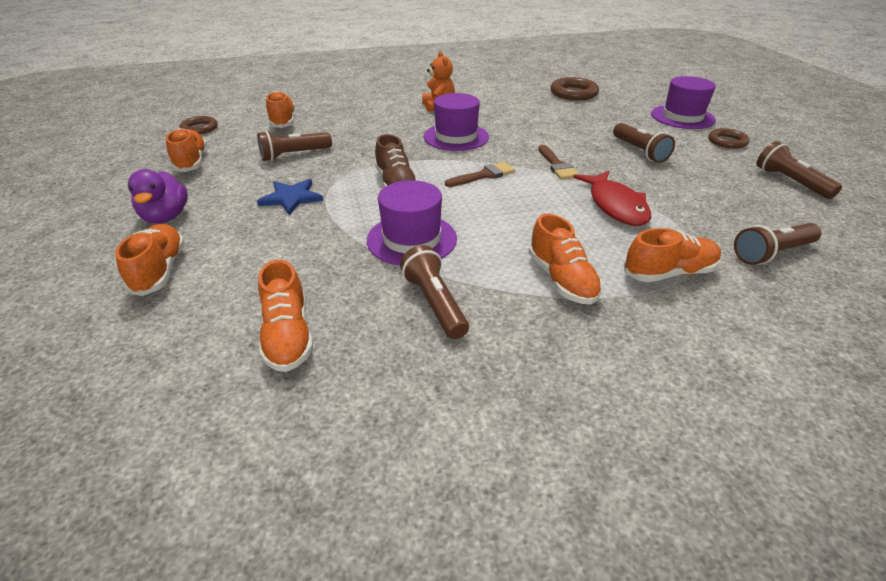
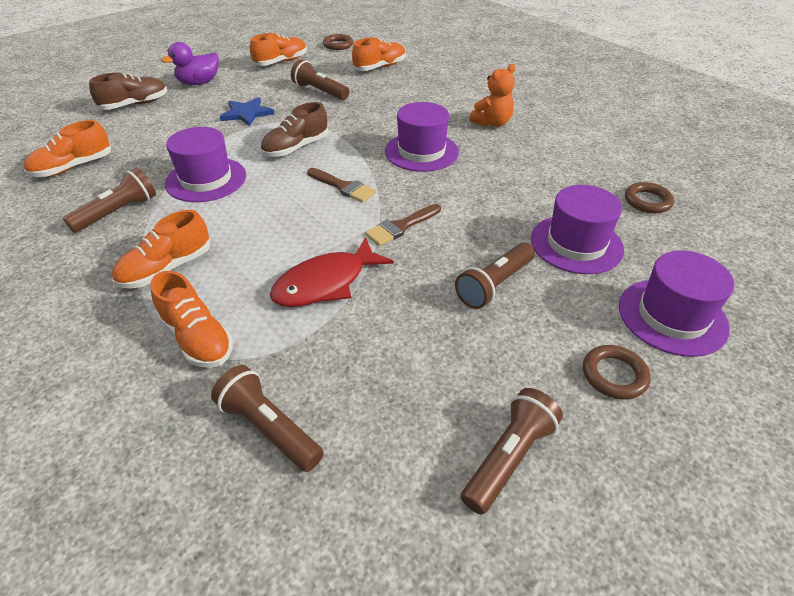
camera: 65 degrees right, 5 degrees up
orange shoe [115,224,185,296] -> brown shoe [89,73,167,110]
brown ring [551,77,599,100] -> brown ring [625,182,674,213], size x0.65
none -> purple hat [531,185,624,274]

